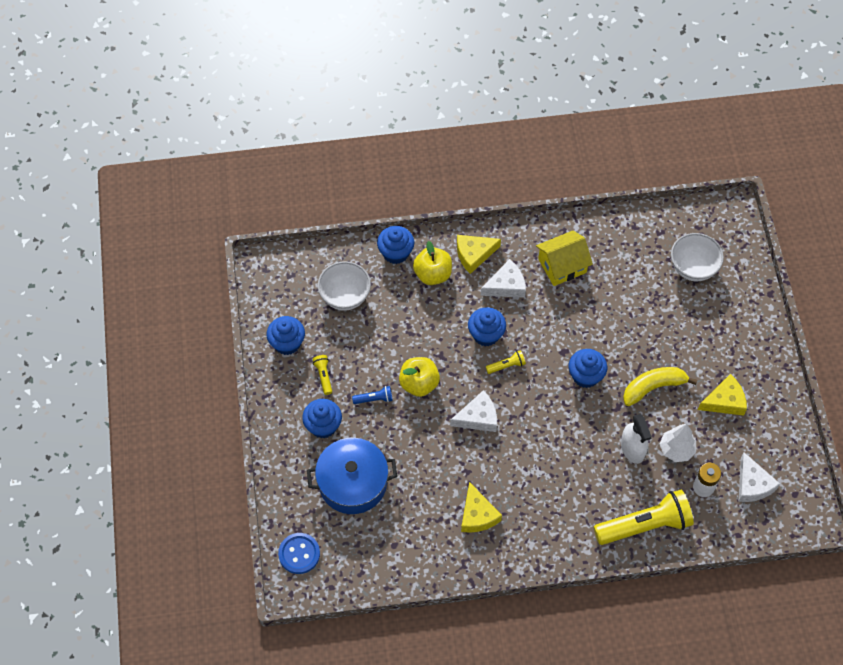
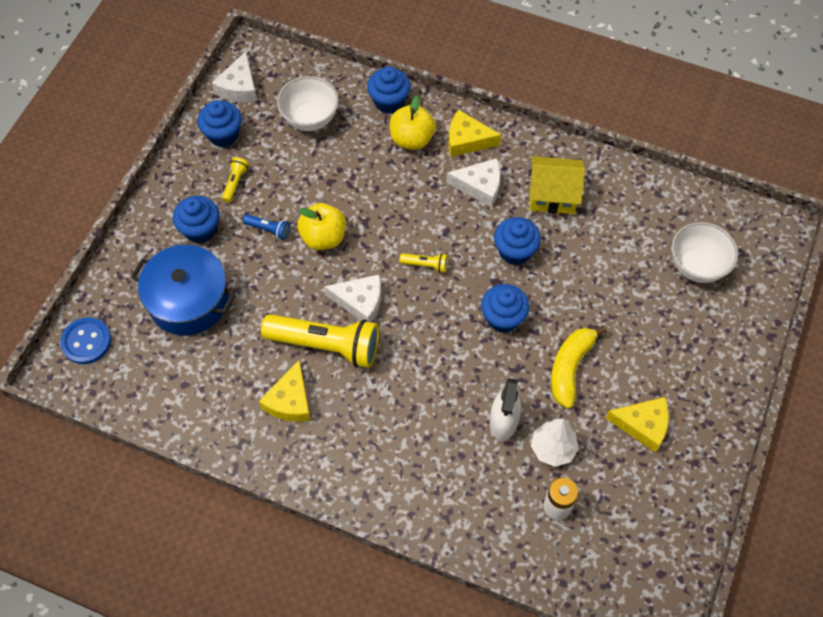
camera: 30 degrees right, 0 degrees up
blue cupcake [468,307,506,346] -> blue cupcake moved to [494,217,541,265]
yellow flashlight [594,489,694,545] -> yellow flashlight moved to [261,314,379,368]
yellow banana [623,367,697,406] -> yellow banana turned 75 degrees counterclockwise [551,326,607,409]
white cheese [739,452,780,502] -> white cheese moved to [212,51,257,102]

